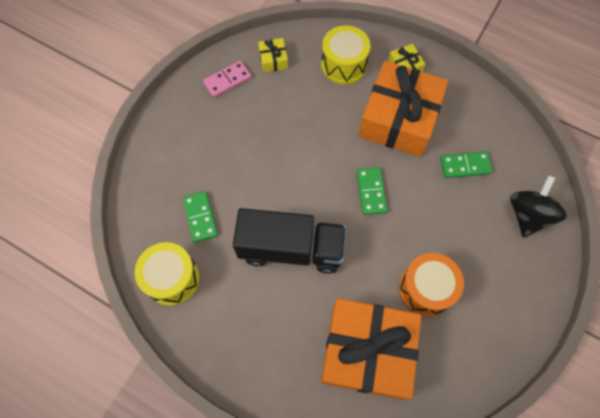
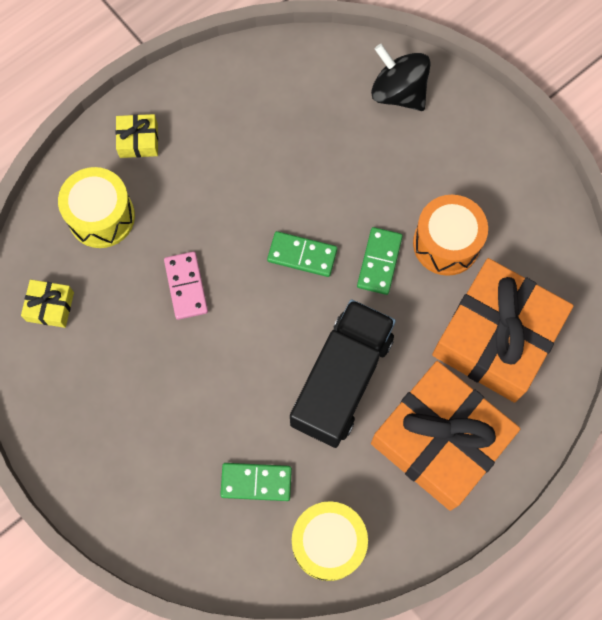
camera: 70 degrees left, 5 degrees up
pink domino [203,61,252,98] -> pink domino moved to [164,251,208,320]
orange gift [358,61,449,157] -> orange gift moved to [371,361,520,511]
green domino [440,151,493,178] -> green domino moved to [357,227,403,295]

